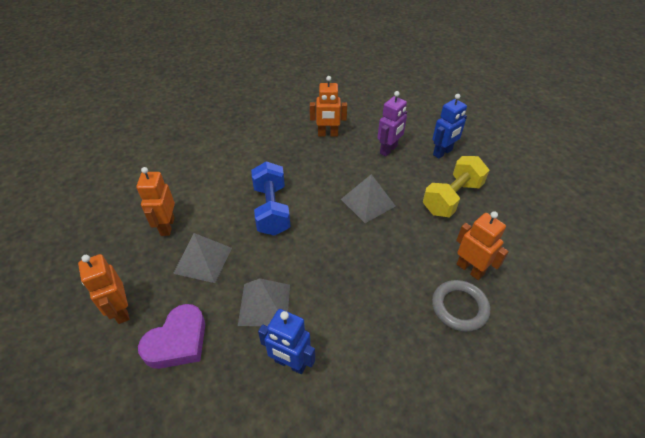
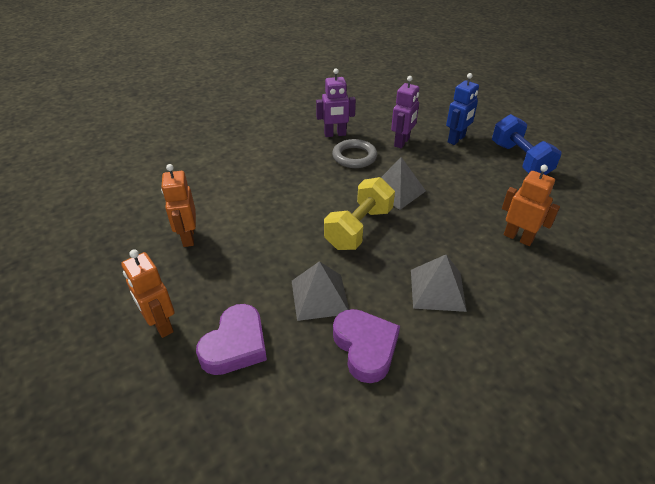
camera: 10 degrees left, 5 degrees down
grey pyramid [173,233,232,283] -> grey pyramid moved to [411,255,467,312]
blue dumbbell [251,161,291,236] -> blue dumbbell moved to [492,114,561,175]
blue robot [258,309,315,374] -> purple heart [333,309,400,383]
orange robot [310,76,347,137] -> purple robot [316,68,356,137]
yellow dumbbell [423,156,489,217] -> yellow dumbbell moved to [324,177,395,250]
grey ring [432,280,490,332] -> grey ring moved to [332,139,377,168]

